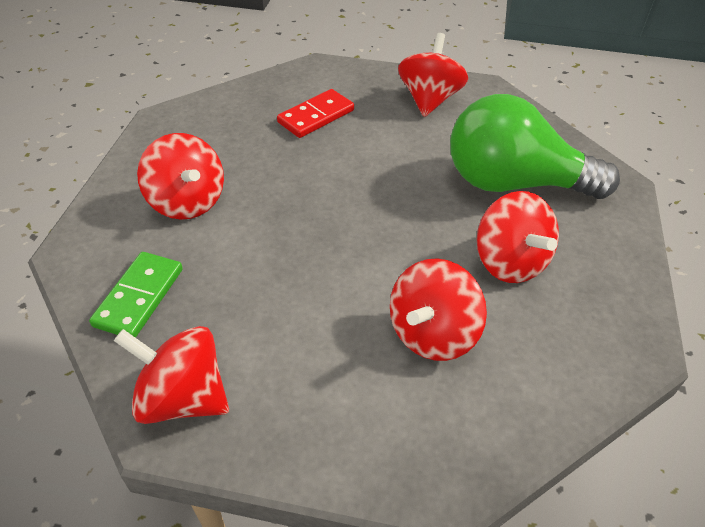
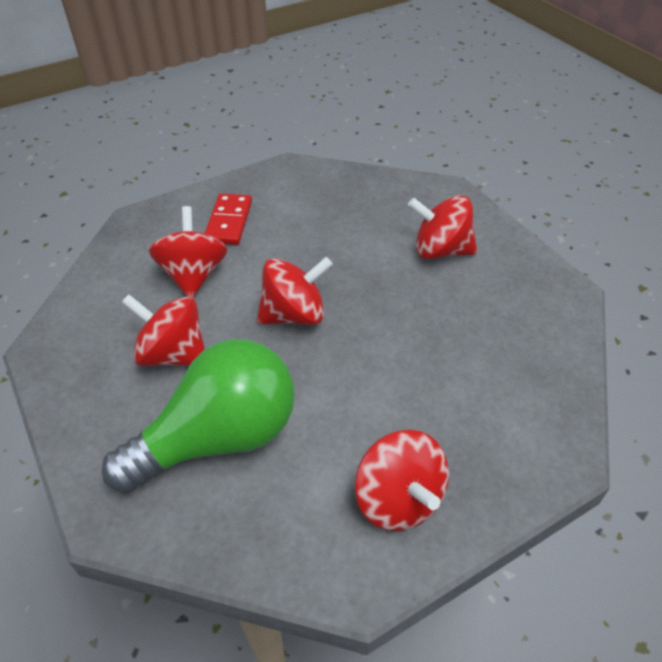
camera: 140 degrees right, 0 degrees up
green domino [89,252,183,338] -> none
red spinning top [114,326,229,424] -> red spinning top moved to [257,257,333,325]
red domino [277,89,354,138] -> red domino moved to [205,194,252,245]

